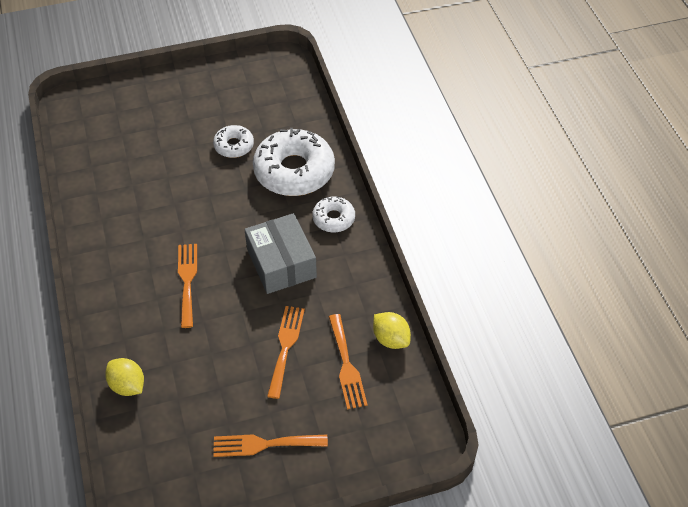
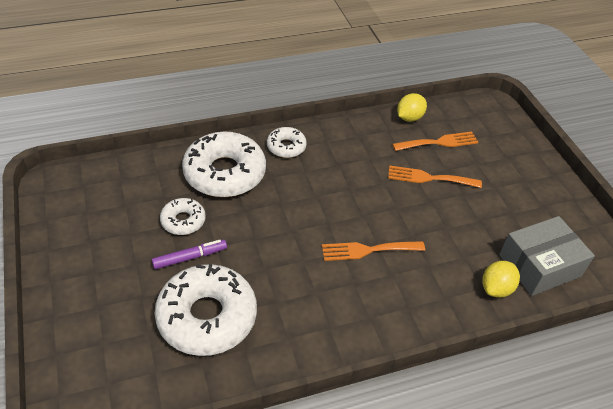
camera: 95 degrees left, 5 degrees down
orange fork [213,434,328,457] -> none
grey box [245,213,317,294] -> grey box moved to [499,216,595,296]
none -> purple marker [152,240,227,269]
none -> white donut [154,264,257,356]

